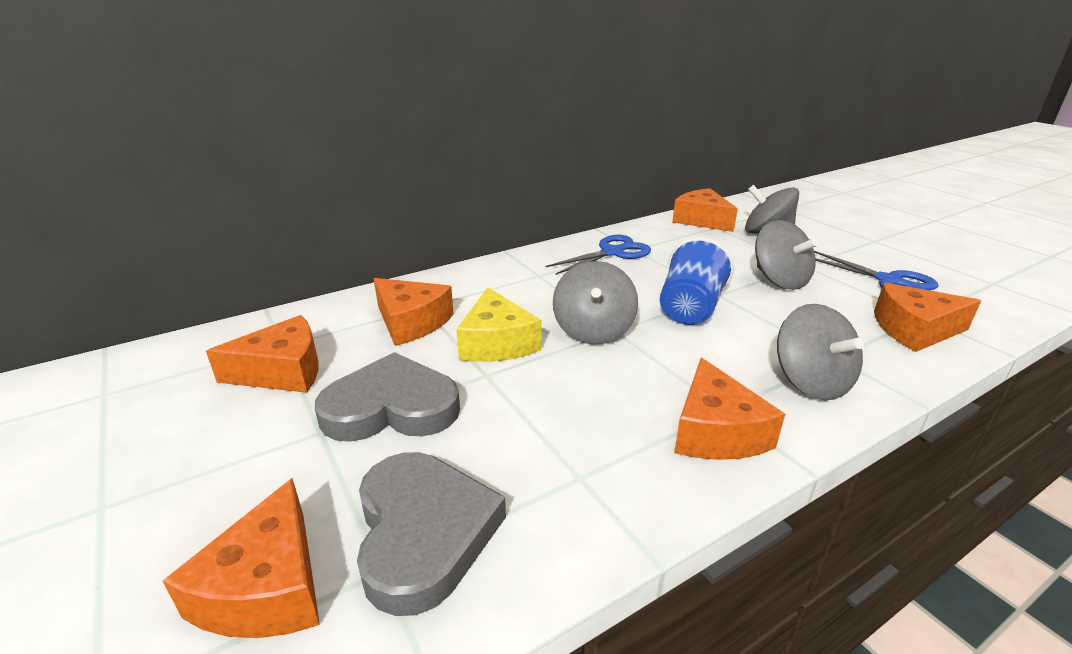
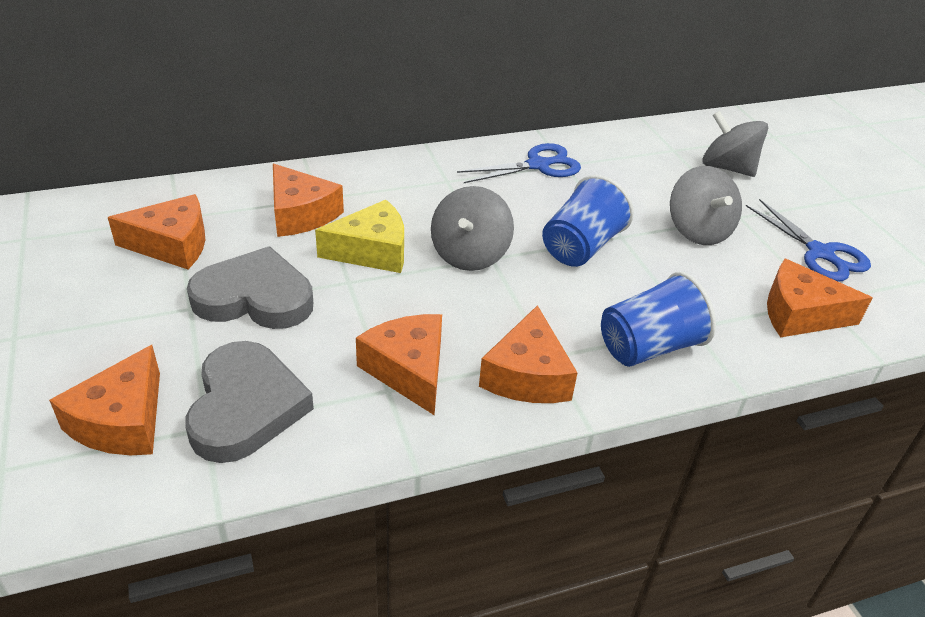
camera: 10 degrees right, 10 degrees up
yellow cheese [457,287,541,362] -> yellow cheese turned 105 degrees counterclockwise [315,200,404,273]
orange cheese [672,188,738,232] -> orange cheese moved to [356,314,442,415]
grey spinning top [777,304,864,401] -> blue cup [601,272,716,367]

